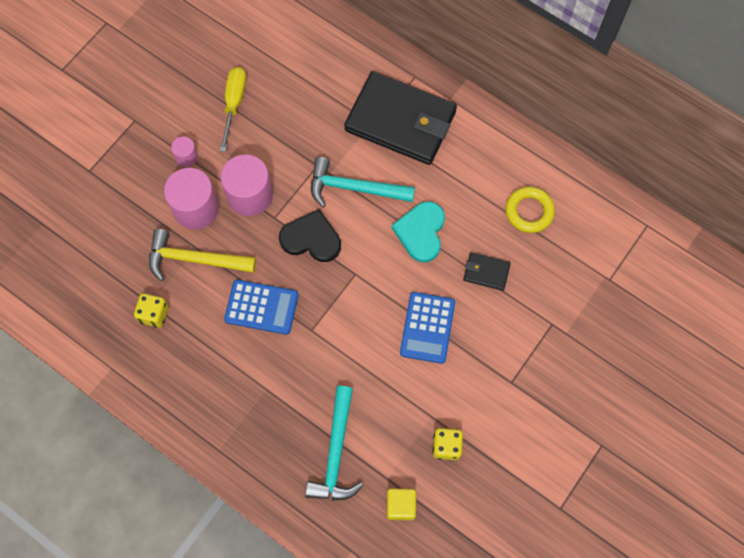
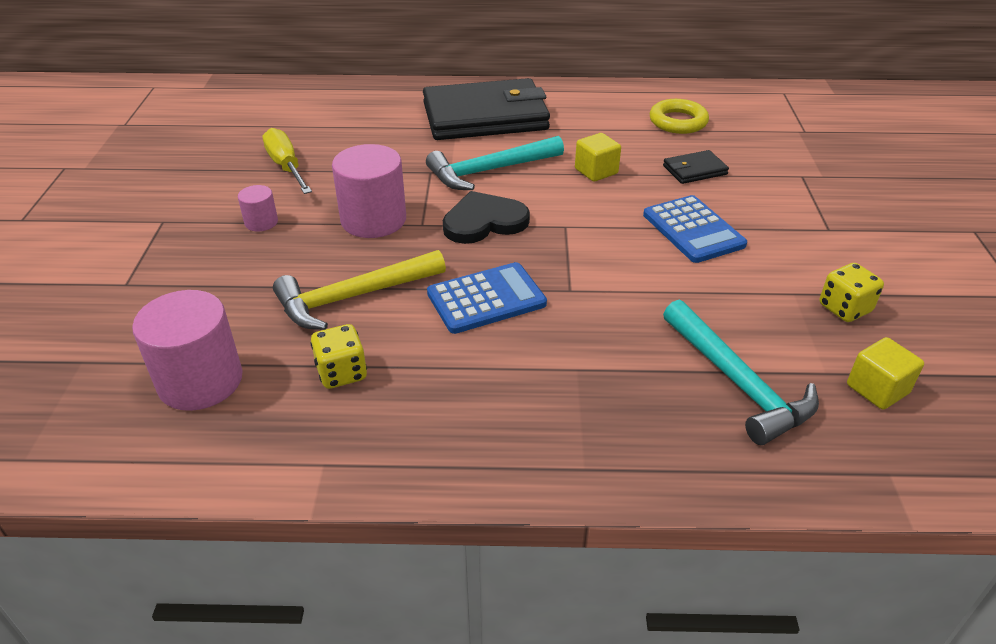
camera: 35 degrees left, 30 degrees down
pink cylinder [164,168,219,229] -> pink cylinder moved to [132,290,243,411]
turquoise heart [392,201,445,262] -> yellow cube [575,133,621,182]

